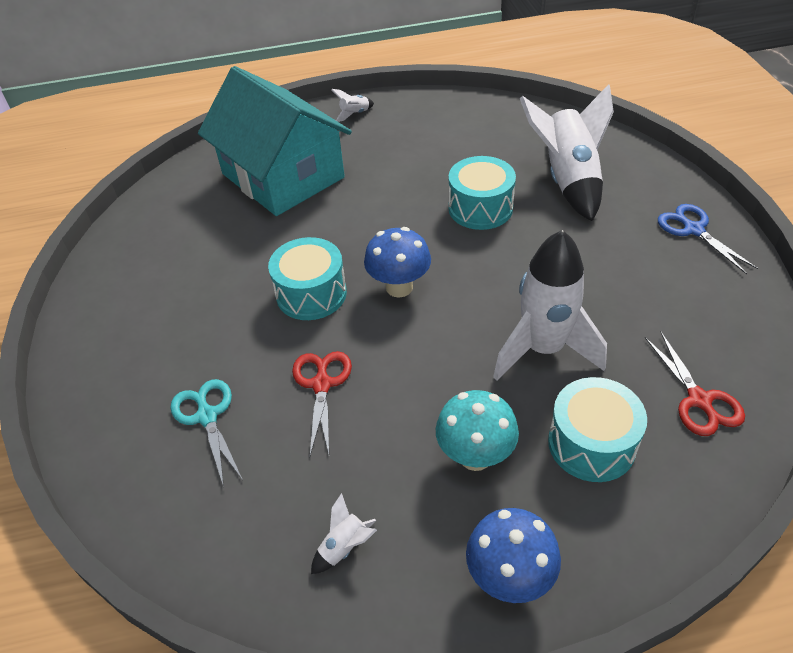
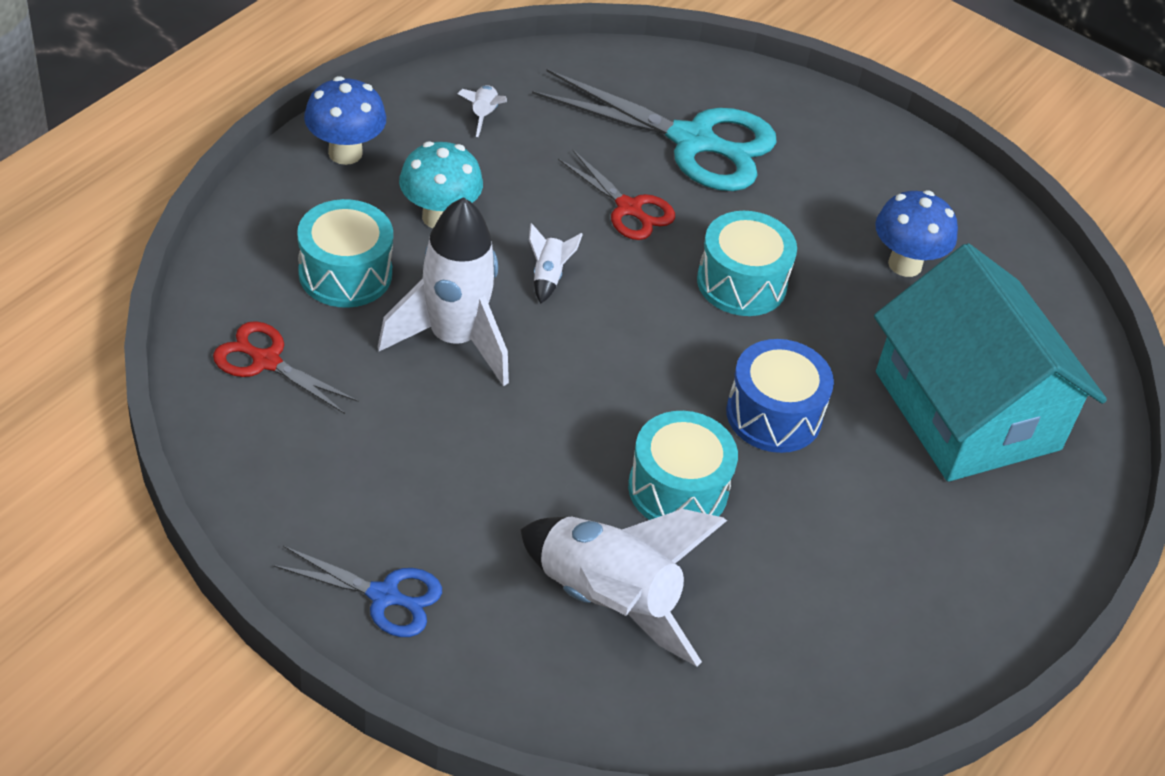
camera: 130 degrees right, 0 degrees up
turquoise scissors [170,379,243,487] -> turquoise scissors [532,69,777,191], size x1.86
turquoise house [198,66,352,216] -> turquoise house turned 60 degrees clockwise [874,243,1107,482]
white rocket [331,89,374,122] -> white rocket moved to [529,223,583,303]
blue mushroom [364,227,431,297] -> blue mushroom moved to [875,190,958,277]
none -> blue drum [726,339,834,453]

